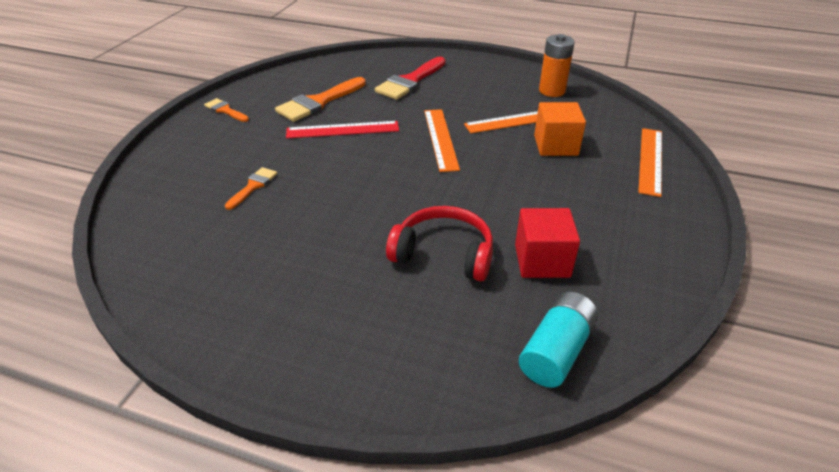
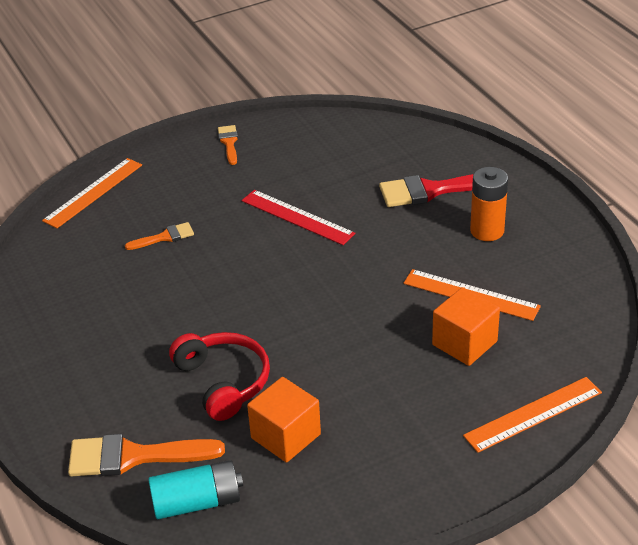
camera: 45 degrees right, 0 degrees up
orange brush [275,77,366,122] -> orange brush moved to [68,434,225,477]
orange ruler [424,109,460,172] -> orange ruler moved to [42,158,142,228]
red cube [515,208,580,278] -> orange cube [247,377,321,463]
orange battery [539,34,575,97] -> orange battery moved to [470,167,508,241]

